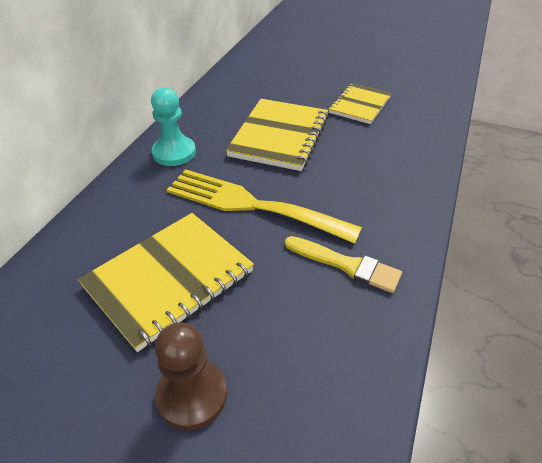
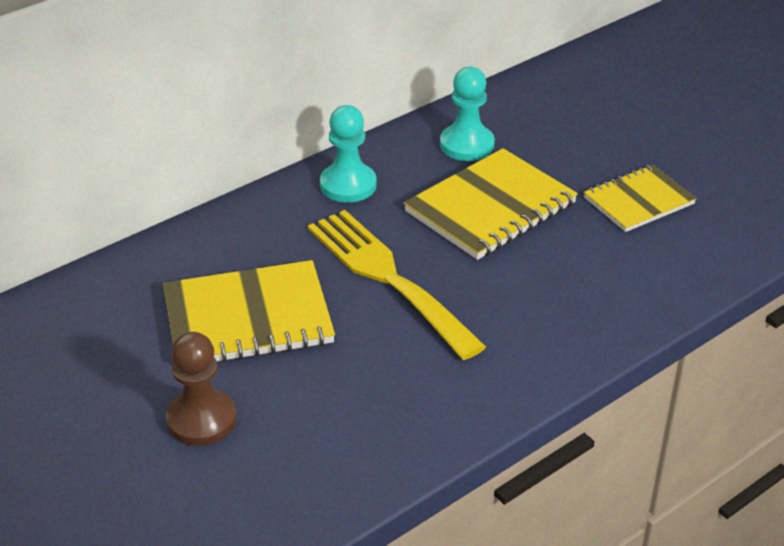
camera: 30 degrees right, 5 degrees down
yellow brush [285,236,402,293] -> none
none -> turquoise pawn [440,67,495,161]

